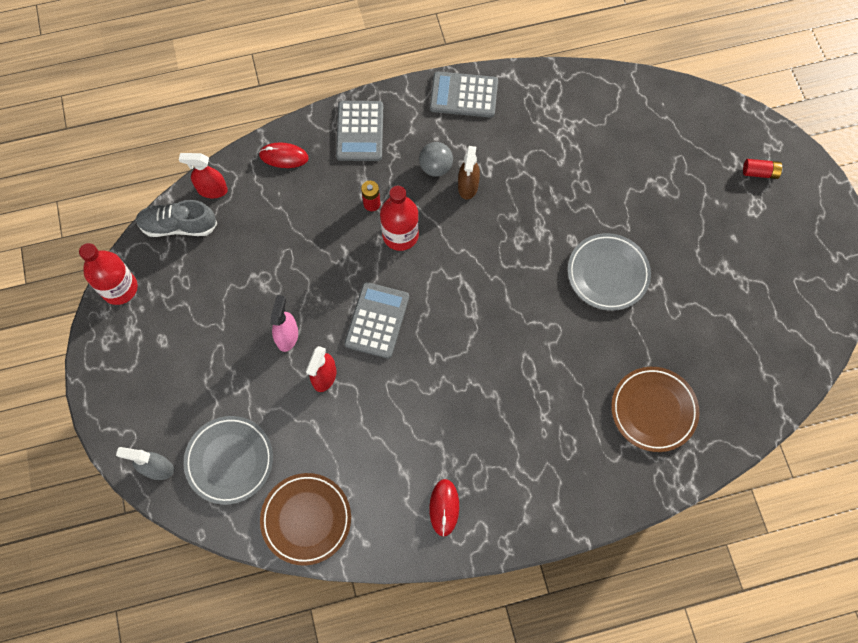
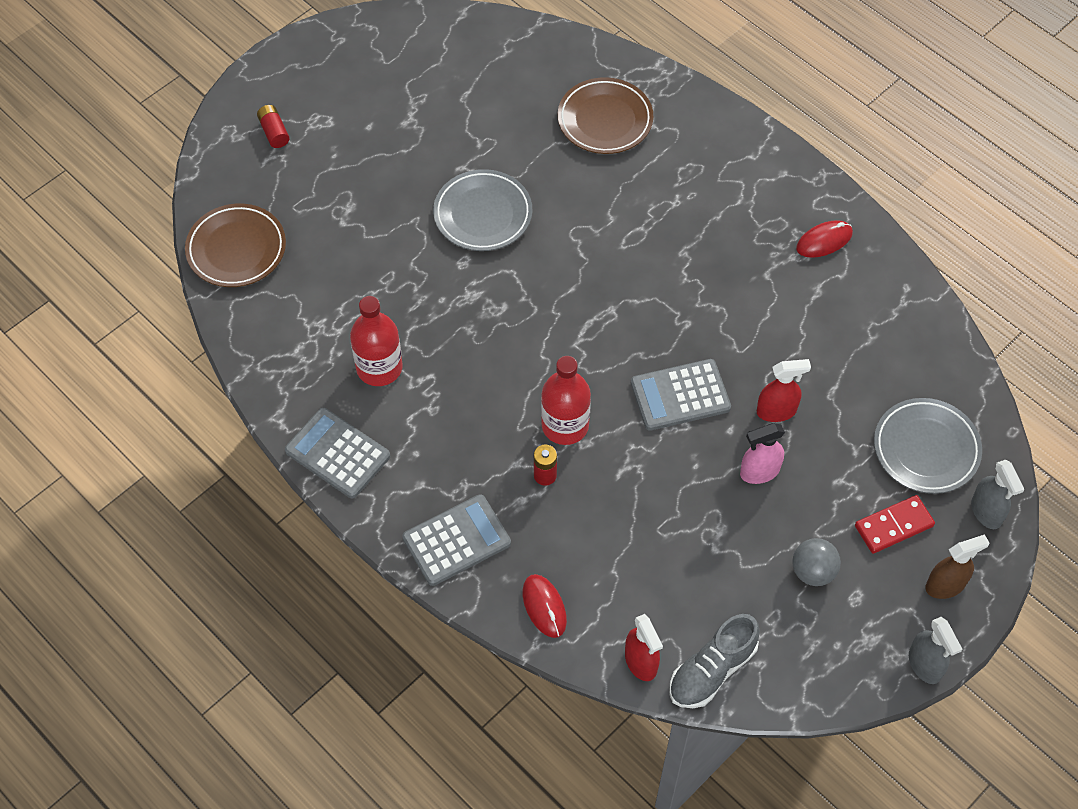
camera: 120 degrees left, 10 degrees down
red bottle [79,243,138,305] -> red bottle moved to [350,296,402,386]
grey shoe [136,200,217,237] -> grey shoe turned 75 degrees clockwise [669,614,760,708]
brown plate [260,473,351,566] -> brown plate moved to [185,204,286,287]
grey ball [419,142,453,177] -> grey ball moved to [792,538,841,586]
grey calculator [430,71,498,118] -> grey calculator turned 150 degrees clockwise [285,408,390,498]
brown spray bottle [458,146,480,199] -> brown spray bottle moved to [926,535,989,599]
none -> red domino [855,495,935,554]
none -> grey spray bottle [909,617,962,684]

